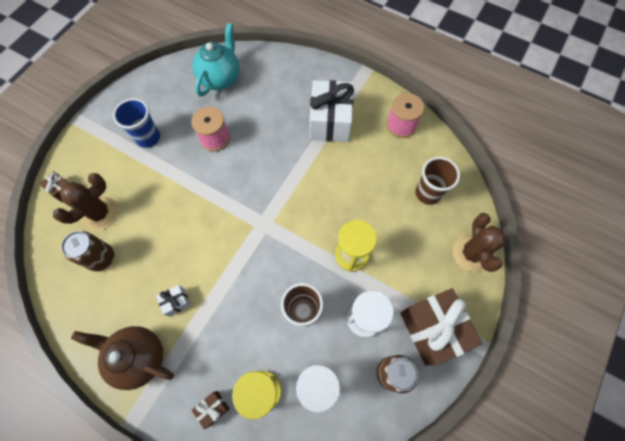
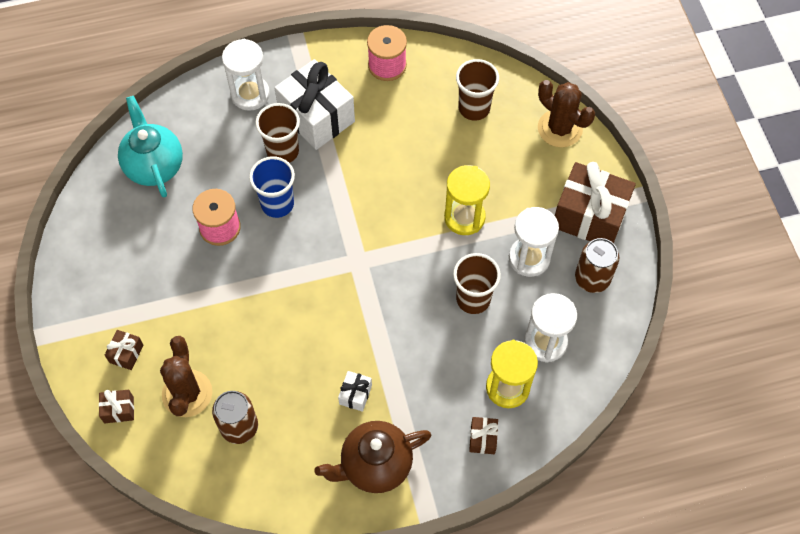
camera: 45 degrees left, 5 degrees down
blue cup [113,98,160,148] -> blue cup moved to [249,156,295,218]
none -> brown gift [105,330,143,370]
none -> white hourglass [222,39,270,111]
none -> brown cup [255,103,300,163]

